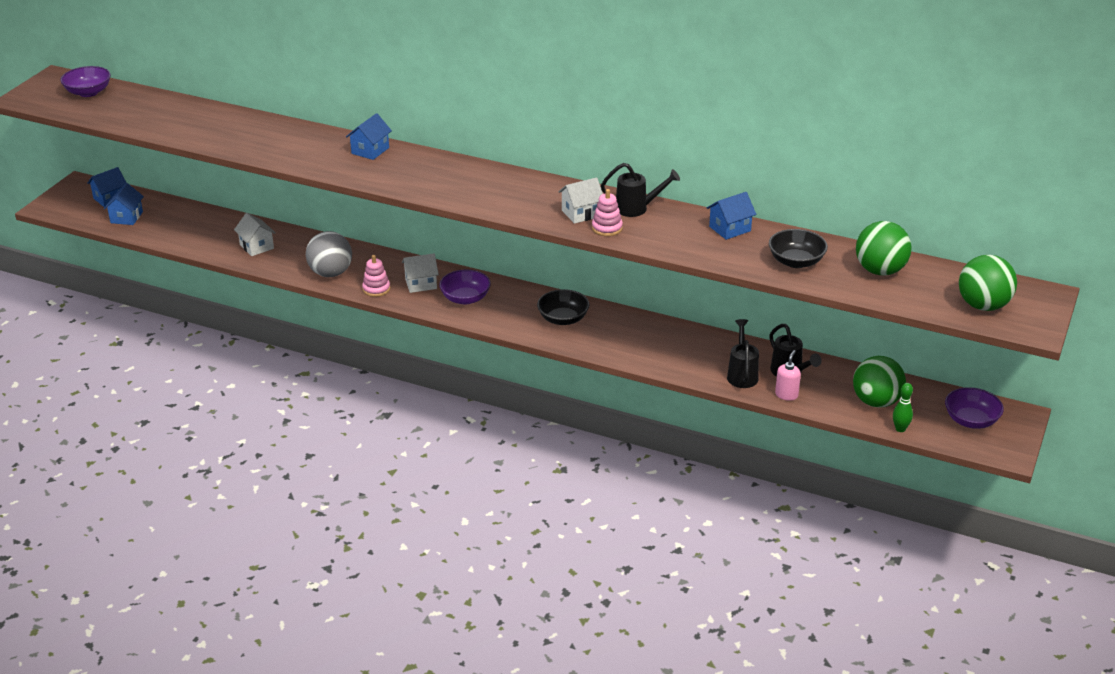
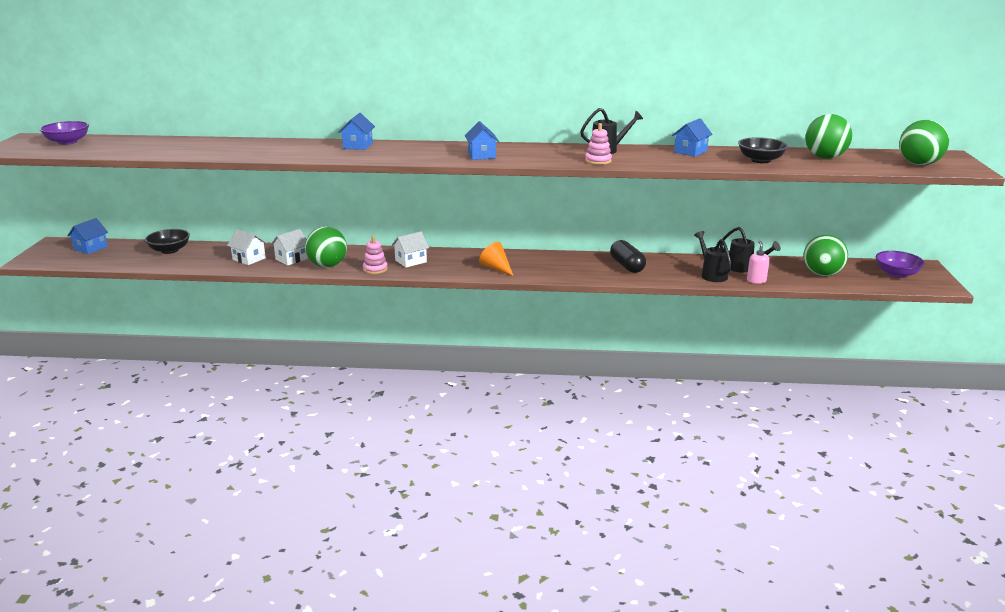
camera: 20 degrees left, 10 degrees down
blue house [104,183,144,225] -> blue house moved to [465,121,499,160]
grey ball [306,231,352,277] -> green ball [305,226,347,267]
purple bowl [439,270,491,305] -> none
black bowl [537,289,589,325] -> black bowl moved to [145,229,190,254]
white house [558,177,603,224] -> white house moved to [271,229,308,265]
green bowling pin [893,383,913,432] -> none
none -> orange cone [479,242,513,276]
none -> black capsule [610,240,646,273]

